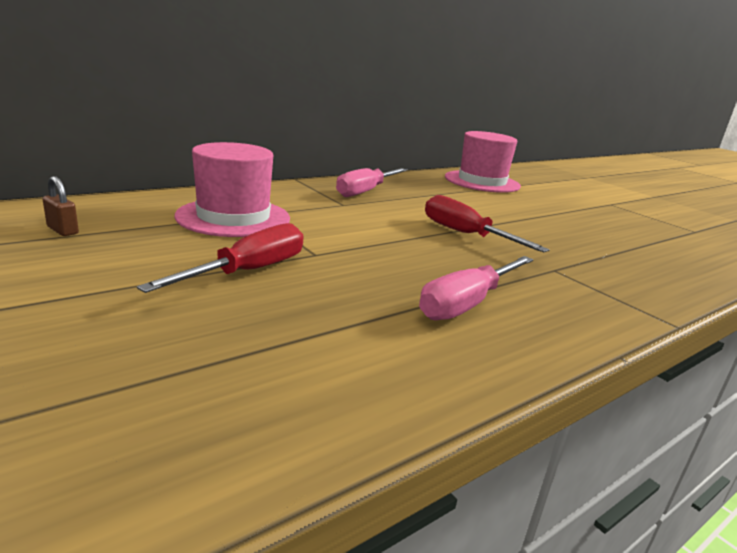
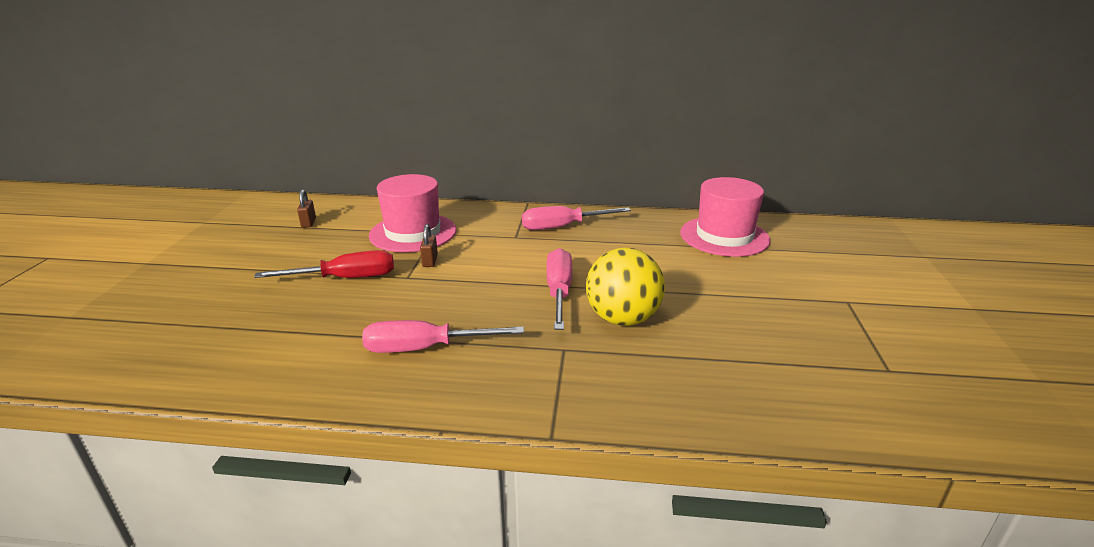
camera: 45 degrees right, 5 degrees up
red screwdriver [425,195,550,252] -> pink screwdriver [546,248,572,330]
none -> brown padlock [420,224,438,267]
none -> yellow ball [586,248,665,326]

